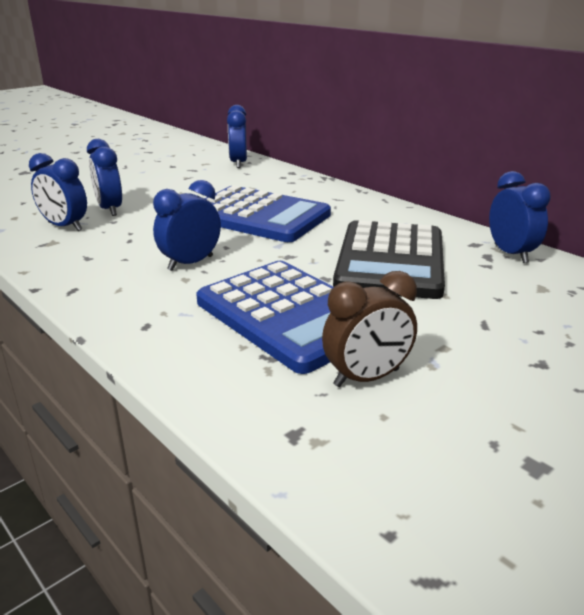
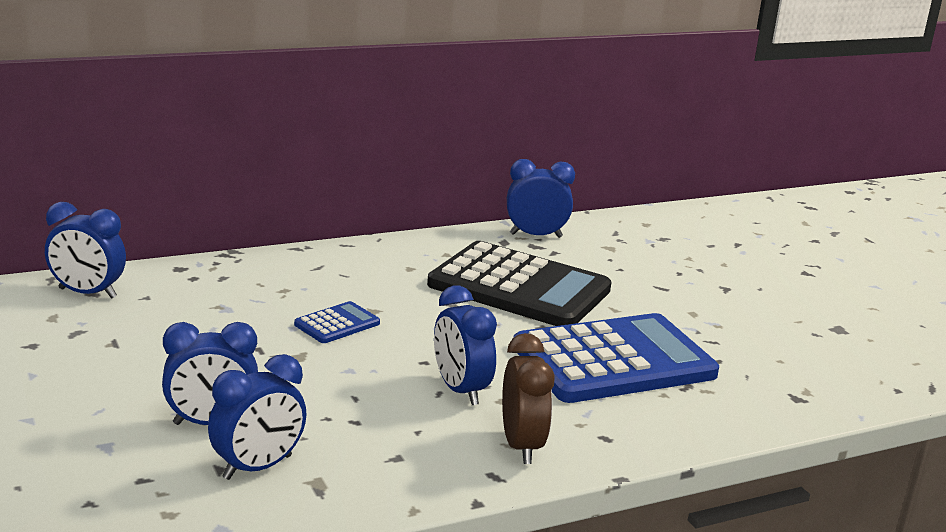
camera: 75 degrees left, 5 degrees down
blue calculator [204,185,331,242] -> blue calculator [294,301,380,343], size x0.42
brown clock [322,271,417,387] -> brown clock moved to [502,333,555,464]

